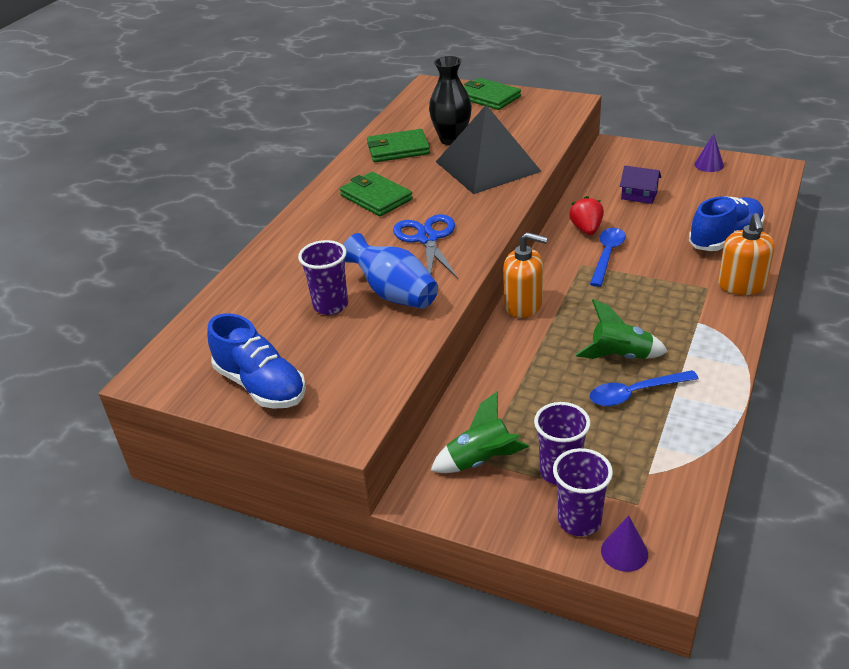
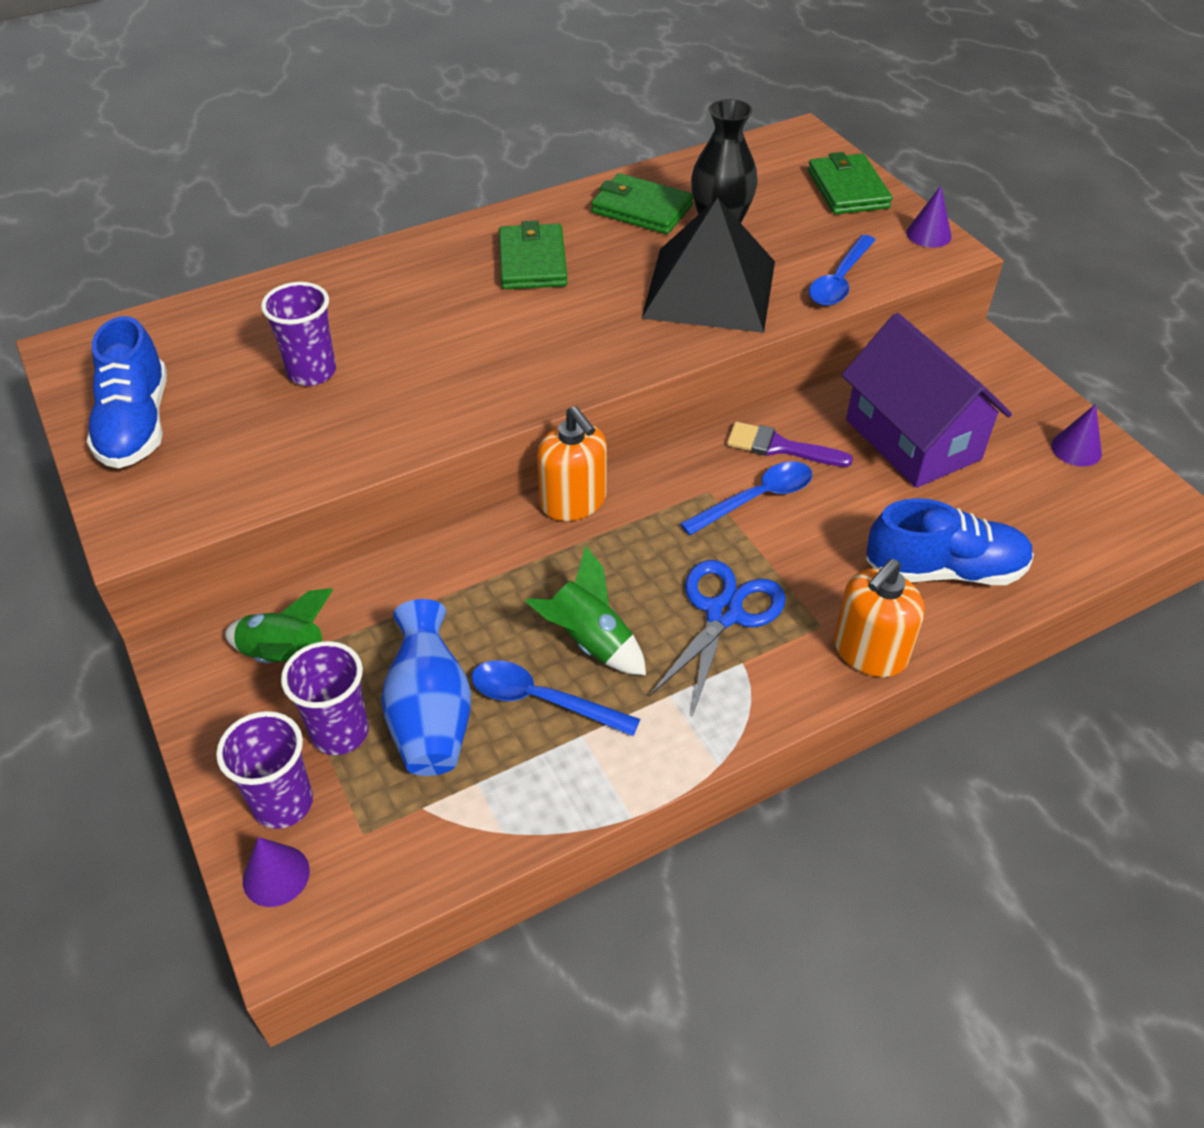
camera: 35 degrees right, 10 degrees up
blue vase [343,233,438,309] -> blue vase moved to [381,599,471,776]
blue scissors [393,214,458,279] -> blue scissors moved to [649,560,786,714]
red strawberry [569,196,604,235] -> purple brush [727,422,853,467]
purple house [620,166,661,204] -> purple house [842,313,1012,488], size x2.21
none -> blue spoon [809,235,875,306]
none -> purple cone [906,186,952,248]

